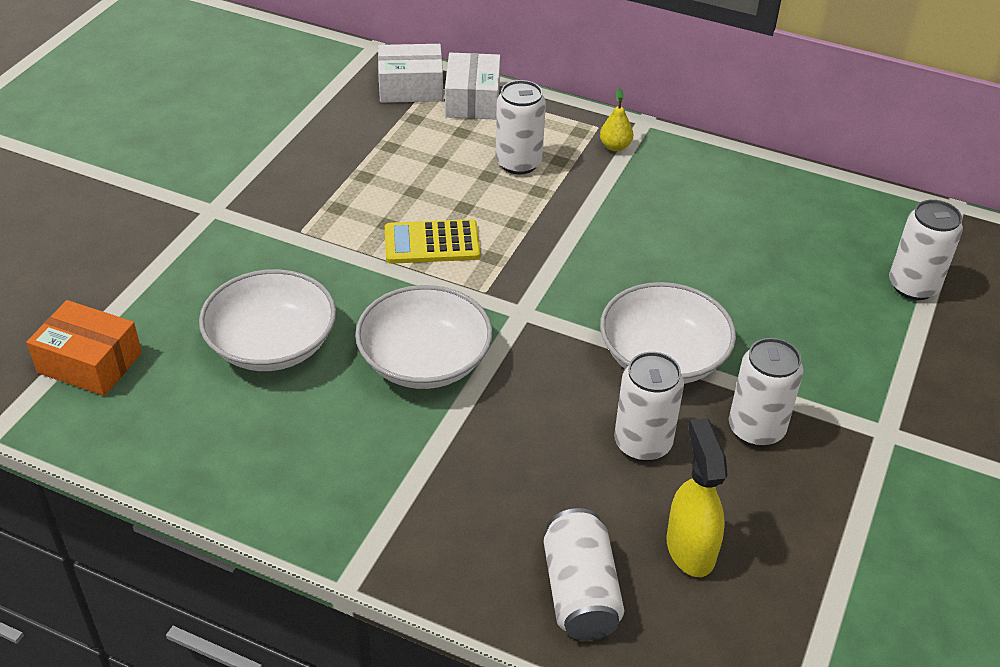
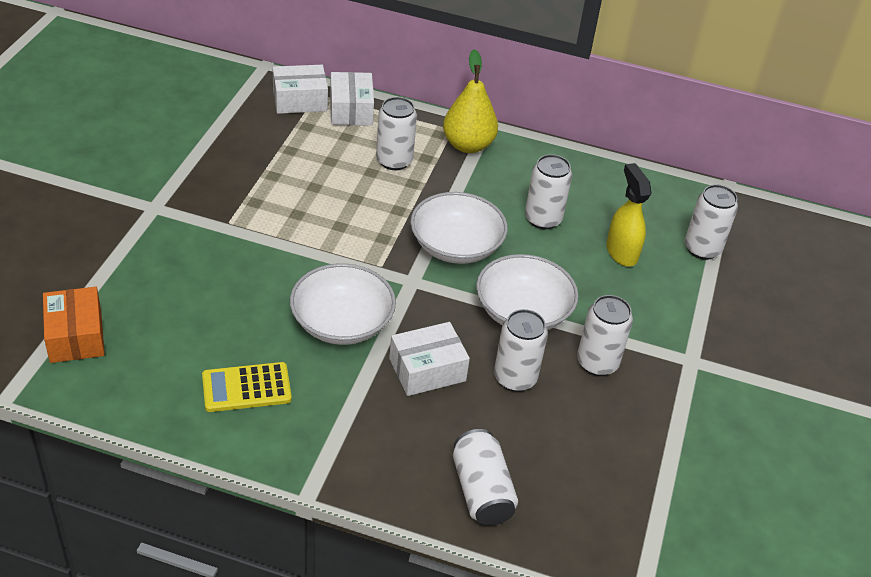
camera: 10 degrees left, 0 degrees up
orange box [26,300,142,396] -> orange box turned 60 degrees clockwise [43,287,105,363]
white bowl [199,269,336,371] -> white bowl moved to [410,192,508,264]
yellow calculator [385,219,480,264] -> yellow calculator moved to [202,362,292,412]
yellow pear [600,88,633,151] -> yellow pear [443,49,498,153], size x2.08
yellow spray bottle [666,418,728,577] -> yellow spray bottle moved to [606,163,652,267]
none -> white box [389,322,470,396]
none -> white can [525,154,572,230]

